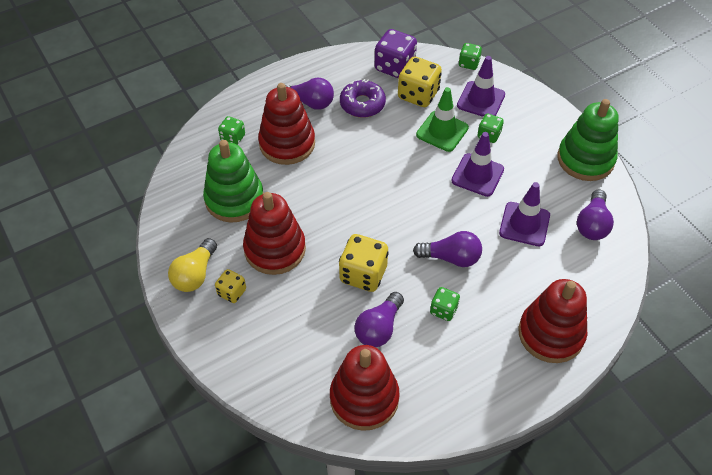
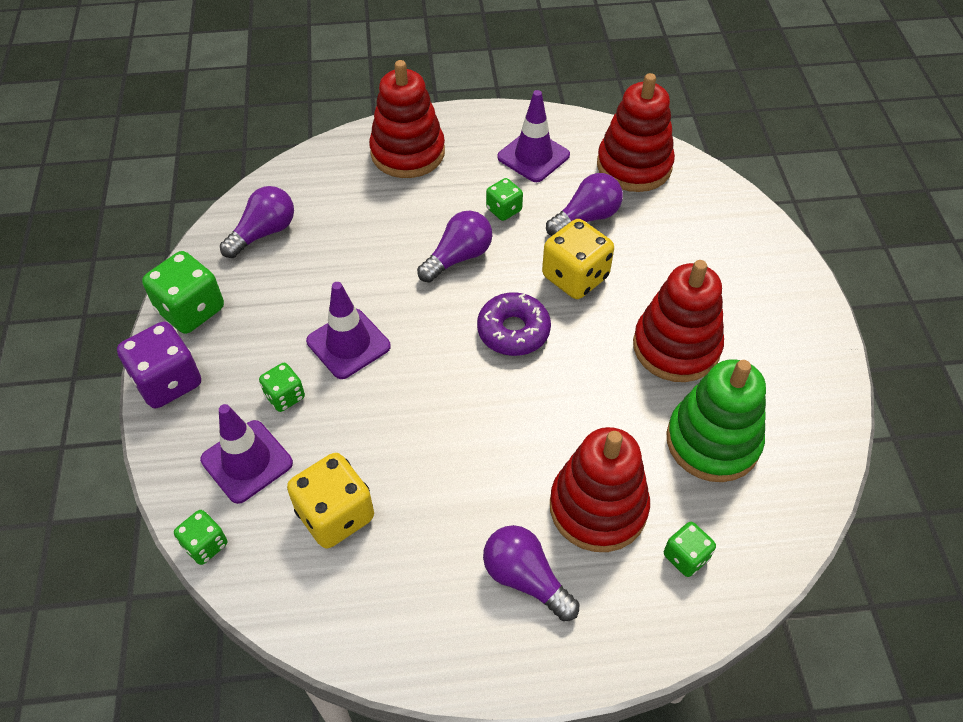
camera: 155 degrees left, 0 degrees up
yellow light bulb [168,238,217,292] -> none
yellow dice [215,269,246,303] -> none
purple donut [340,79,386,118] -> purple donut moved to [477,292,551,356]
purple dice [375,29,417,78] -> purple dice moved to [117,322,201,408]
purple light bulb [413,231,482,267] -> purple light bulb turned 105 degrees clockwise [417,211,492,283]
green traffic cone [416,87,469,152] -> none
purple traffic cone [499,182,550,246] -> purple traffic cone moved to [497,90,570,182]
green stacking toy [558,99,619,181] -> green dice [142,251,224,334]

